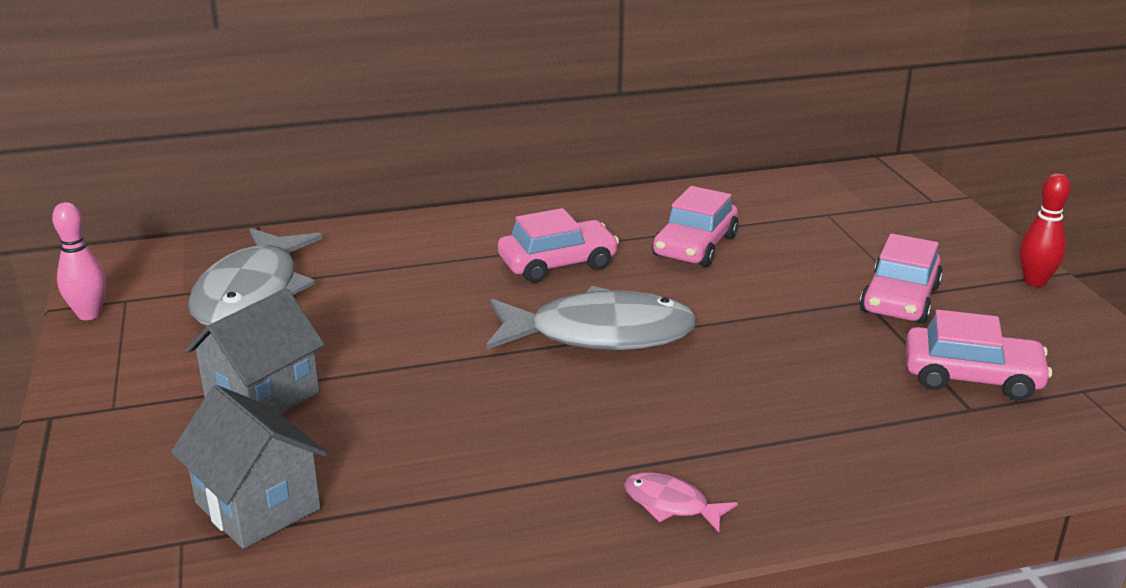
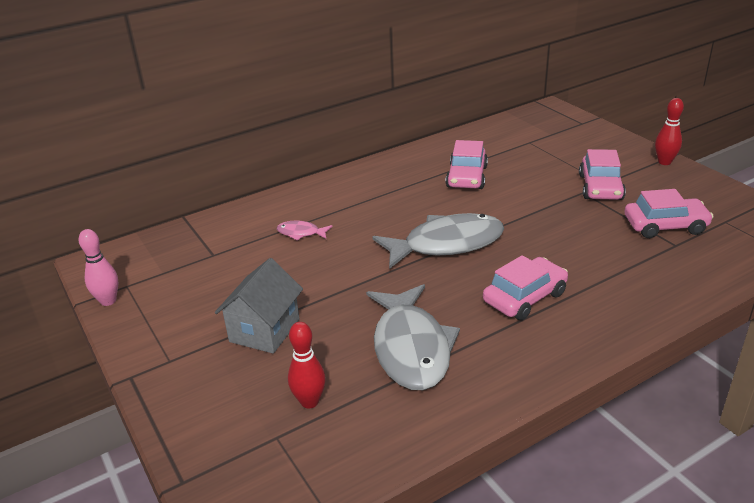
camera: 15 degrees left, 5 degrees up
grey house [171,385,328,549] -> red bowling pin [288,322,326,409]
grey fish [188,228,322,326] -> grey fish moved to [366,284,460,390]
pink car [498,208,619,283] -> pink car moved to [483,255,568,320]
pink fish [624,472,738,532] -> pink fish moved to [277,221,333,241]

